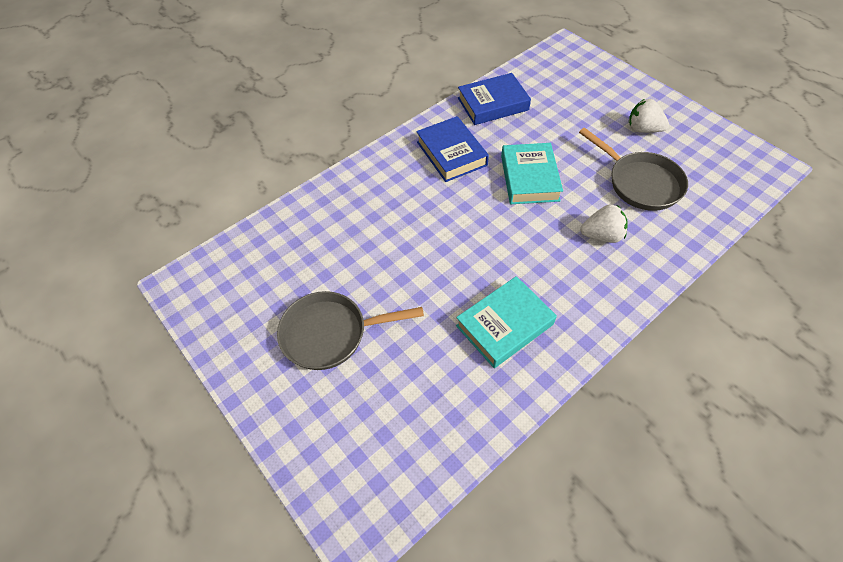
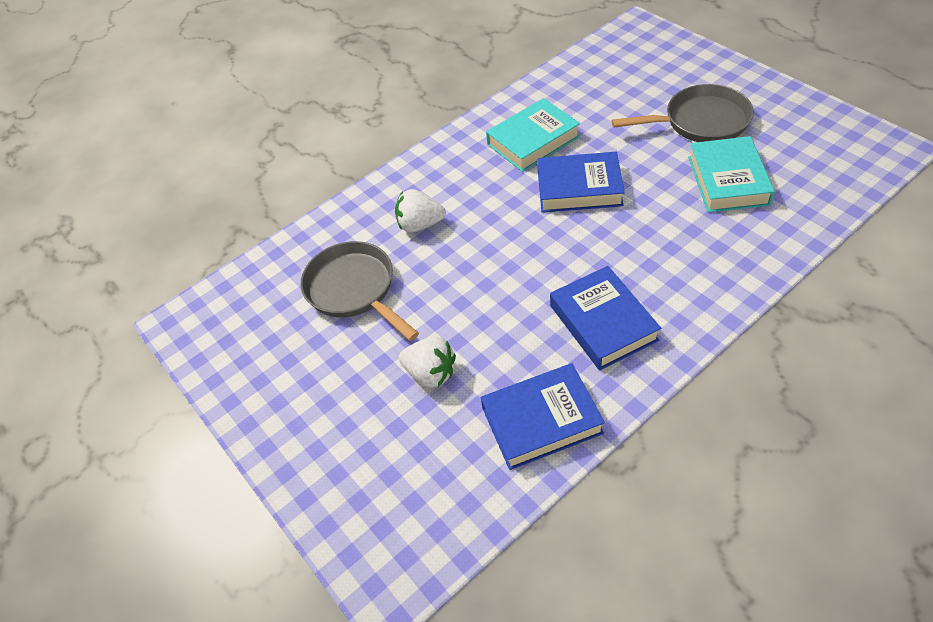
camera: 175 degrees left, 5 degrees down
turquoise book [501,143,563,204] -> turquoise book moved to [688,136,775,213]
white strawberry [629,99,669,133] -> white strawberry moved to [399,337,456,388]
none -> blue book [537,152,625,213]

